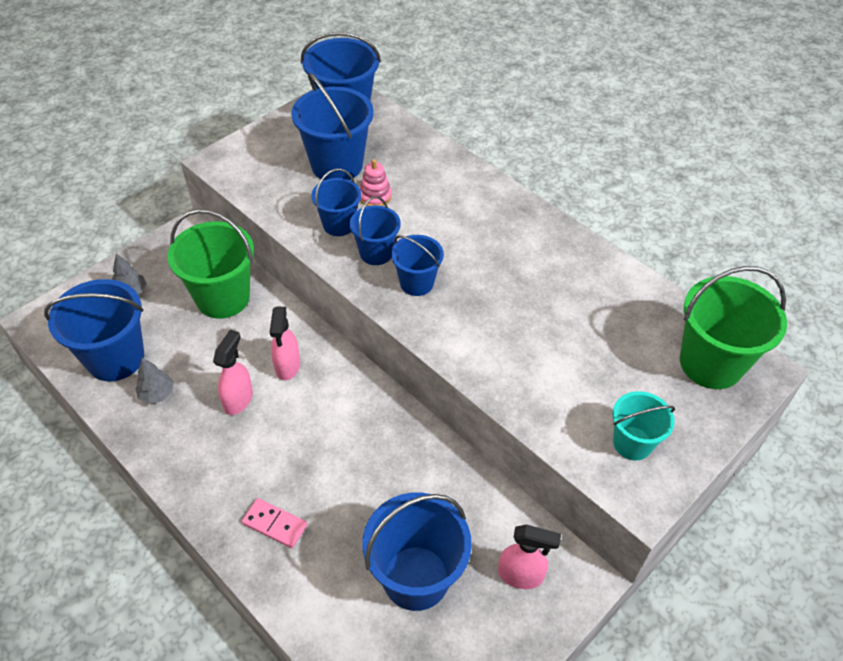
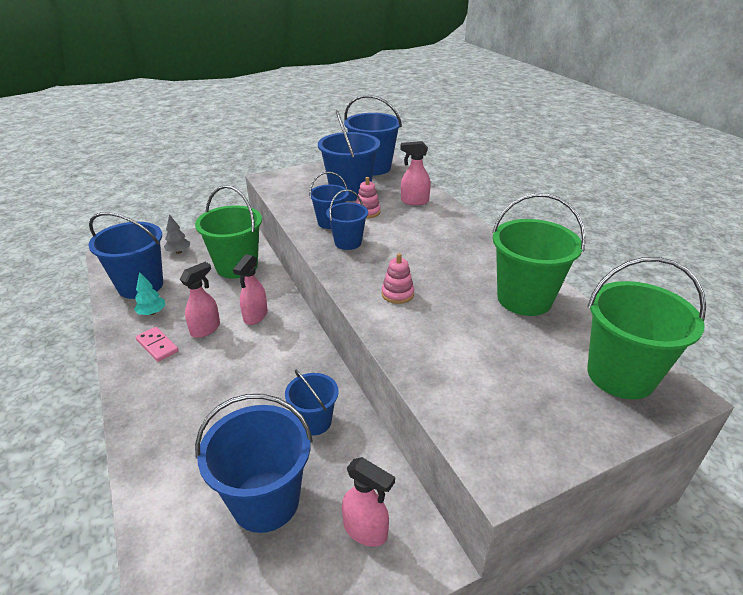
camera: 20 degrees right, 15 degrees down
grey tree [135,358,174,404] -> turquoise tree [134,272,165,315]
pink domino [242,498,307,548] -> pink domino moved to [136,327,179,362]
blue bucket [391,235,444,296] -> blue bucket moved to [285,369,339,436]
turquoise bucket [612,391,675,460] -> none
none -> pink stacking toy [382,253,414,304]
none -> pink spray bottle [400,141,431,205]
none -> green bucket [492,193,586,316]

